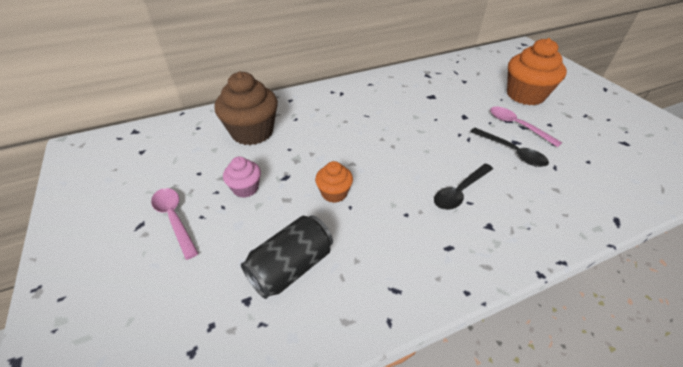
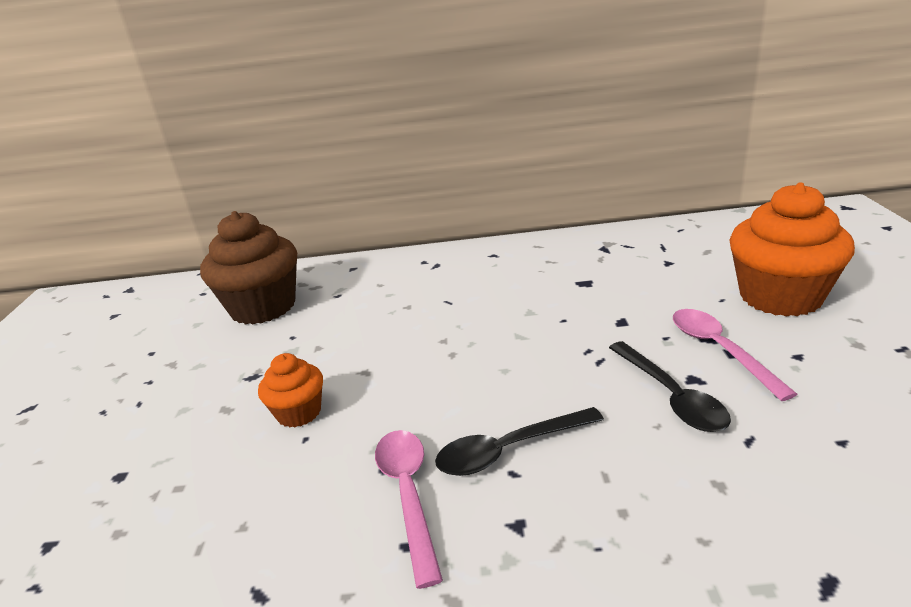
camera: 25 degrees right, 15 degrees down
pink spoon [151,188,199,260] -> pink spoon moved to [375,430,443,589]
pink cupcake [223,157,261,198] -> none
black can [241,215,333,299] -> none

